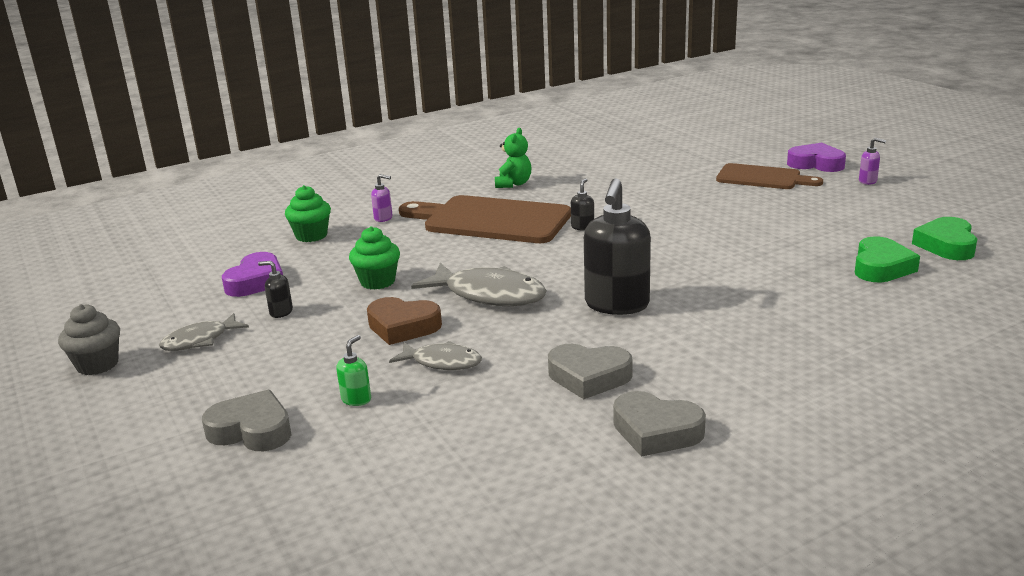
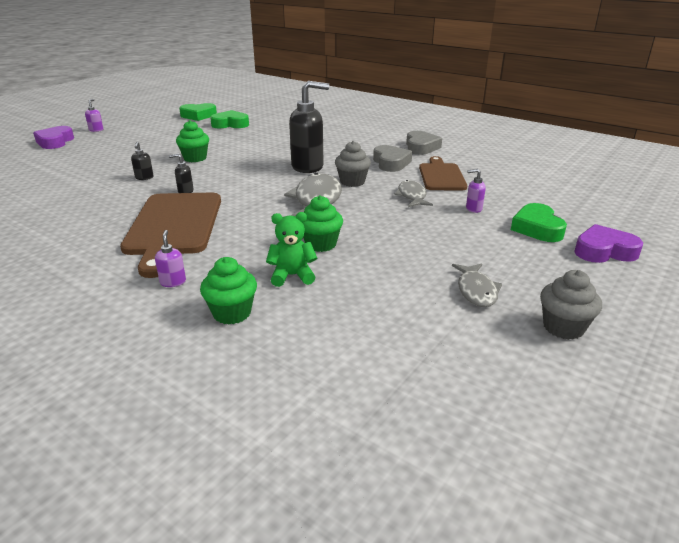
camera: 115 degrees left, 5 degrees up
grey fish [159,313,249,351] -> grey fish turned 60 degrees clockwise [452,263,502,307]
grey heart [202,390,291,451] -> green heart [511,203,567,242]
purple heart [222,252,283,297] -> purple heart moved to [574,224,643,263]
black soap dispenser [258,261,293,318] -> black soap dispenser moved to [131,142,154,180]
green soap dispenser [336,335,371,406] -> purple soap dispenser [466,169,486,213]
brown heart [367,297,442,345] -> none
green teddy bear [495,128,532,188] -> green teddy bear moved to [266,212,317,287]
brown cutting board [716,163,823,189] -> brown cutting board moved to [419,156,467,190]
none -> green cupcake [176,120,209,162]
none -> grey cupcake [335,141,371,187]

